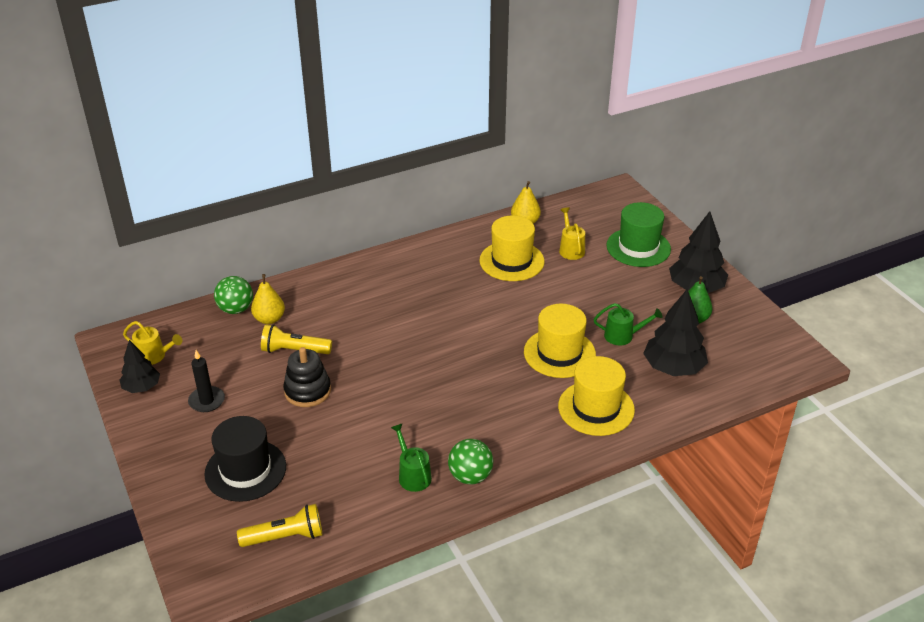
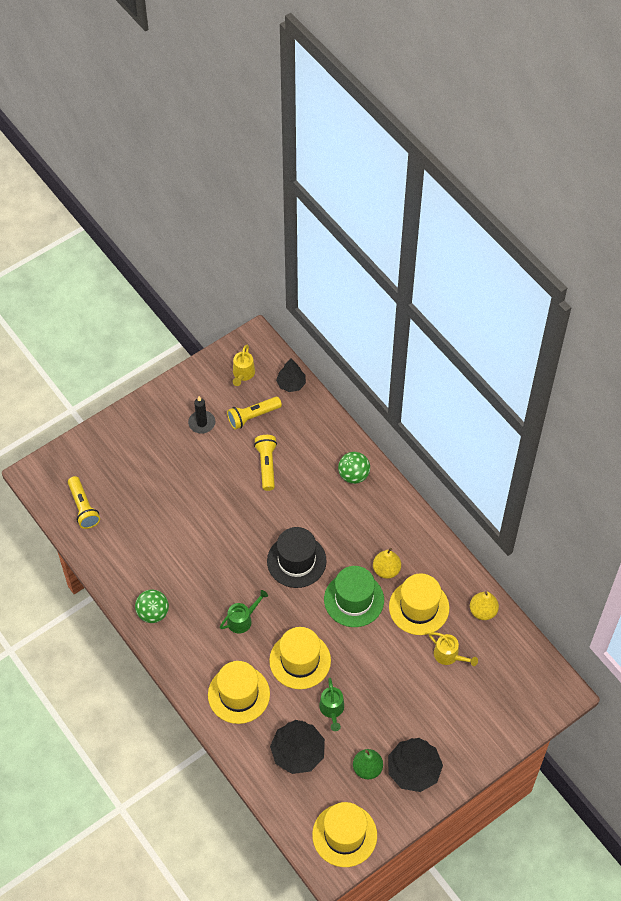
camera: 80 degrees right, 20 degrees up
black tree [119,340,160,393] -> black tree moved to [276,358,306,392]
black hat [204,416,286,502] -> black hat moved to [267,527,327,588]
green ball [214,276,253,314] -> green ball moved to [338,452,370,484]
yellow pear [251,274,285,324] -> yellow pear moved to [373,548,401,579]
black stacking toy [283,347,331,407] -> none
green watering can [391,423,432,492] -> green watering can moved to [220,590,268,634]
yellow watering can [559,207,585,260] -> yellow watering can turned 60 degrees clockwise [428,632,478,666]
green hat [606,202,671,267] -> green hat moved to [324,566,384,627]
none -> yellow flashlight [227,397,282,430]
none -> yellow hat [312,802,377,867]

